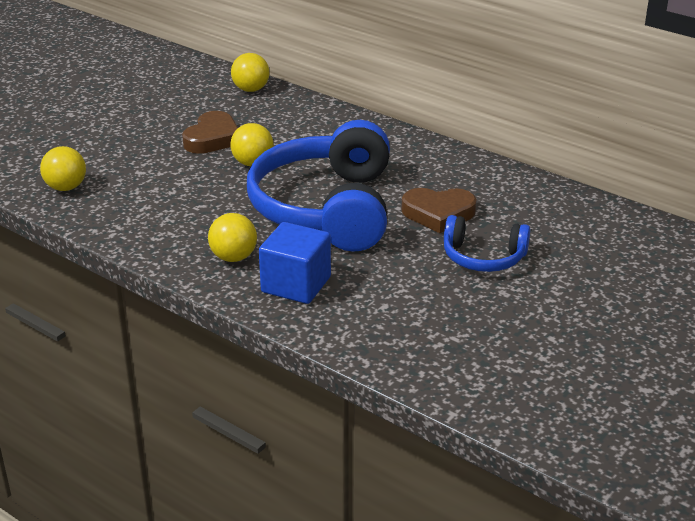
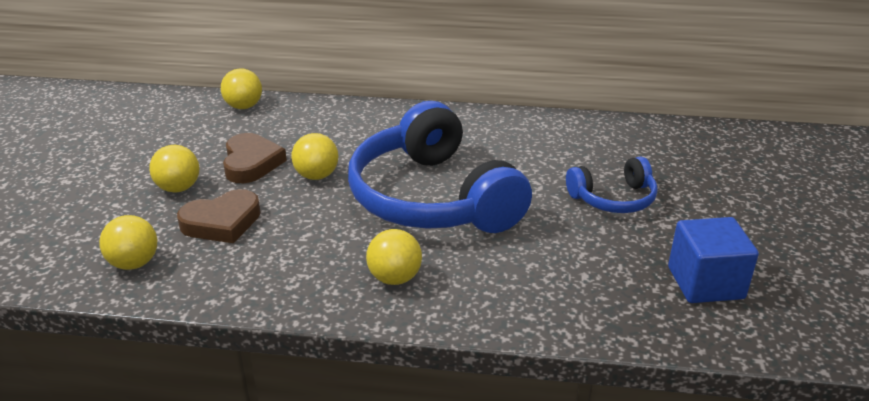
camera: 30 degrees left, 0 degrees up
blue cube [259,222,331,304] -> blue cube moved to [668,217,759,303]
brown heart [402,188,477,233] -> brown heart moved to [177,189,261,243]
none -> yellow ball [149,145,200,192]

